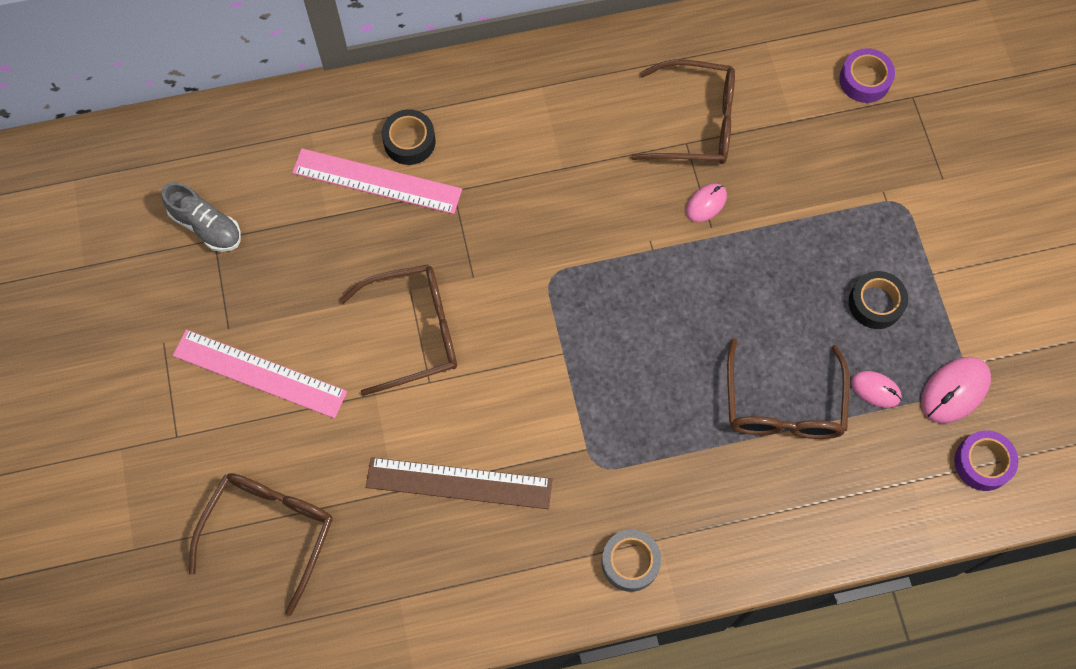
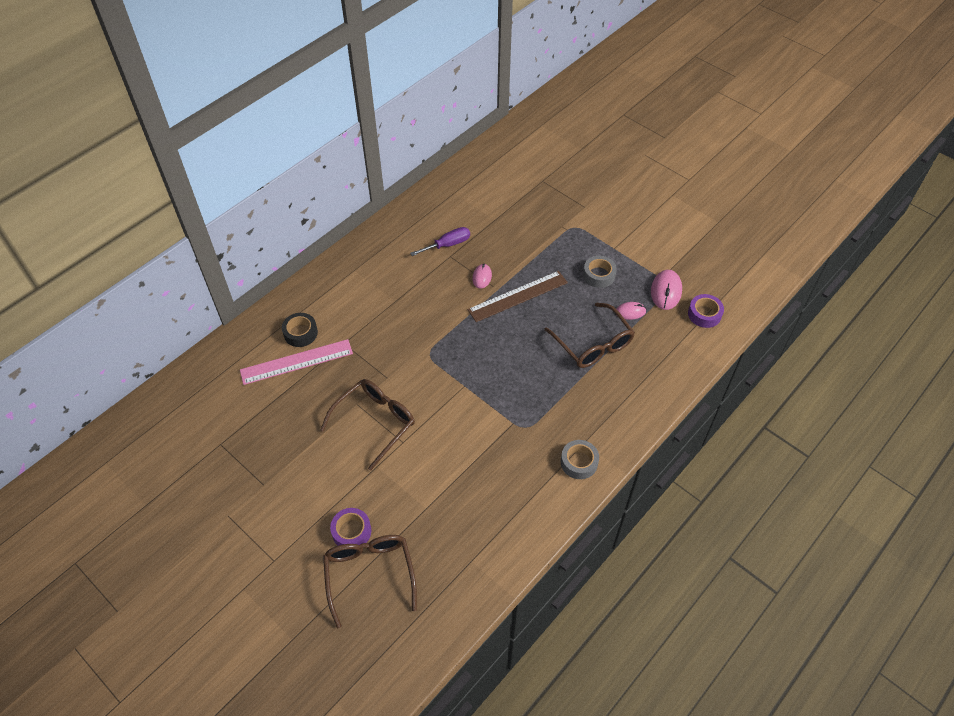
camera: 35 degrees left, 15 degrees down
grey shoe [162,182,241,252] -> none
pink ruler [173,330,347,418] -> none
brown ruler [366,457,552,509] -> brown ruler moved to [468,271,568,322]
brown glasses [631,59,735,164] -> purple screwdriver [410,227,470,256]
purple tape [839,48,895,103] -> purple tape moved to [330,508,371,546]
black tape [849,271,908,329] -> grey tape [583,256,617,288]

